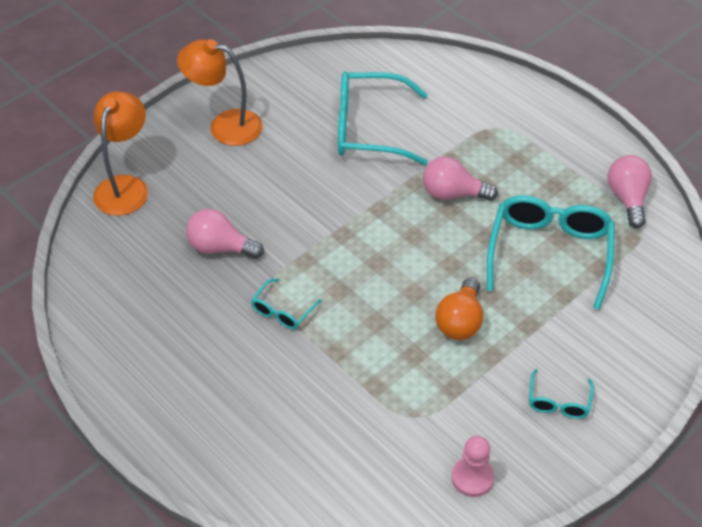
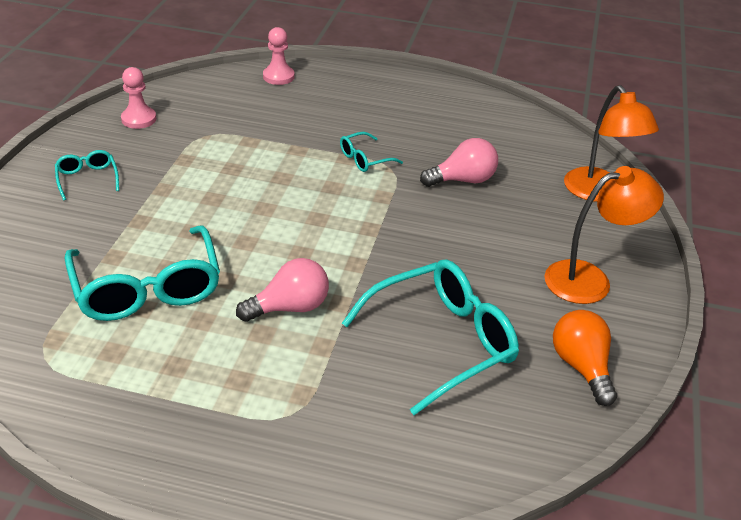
camera: 145 degrees right, 10 degrees down
turquoise glasses [251,278,322,329] -> turquoise glasses turned 120 degrees counterclockwise [340,132,403,172]
orange light bulb [435,277,483,340] -> orange light bulb moved to [553,310,617,406]
pink light bulb [607,155,652,228] -> none
none -> pink pawn [263,27,295,85]

